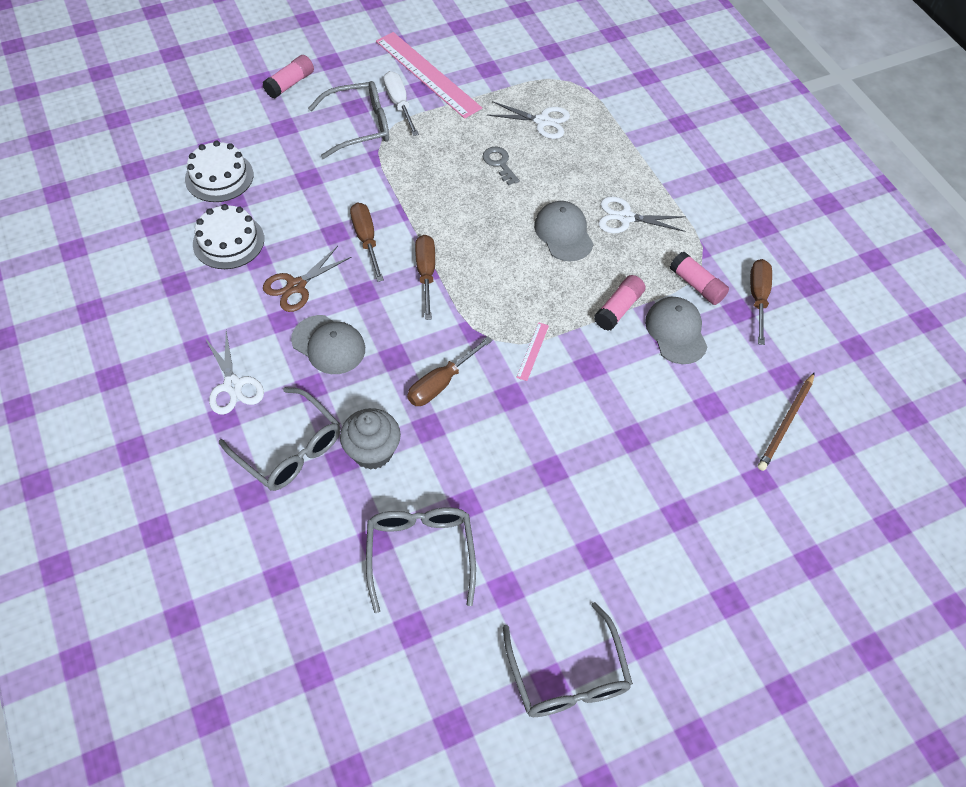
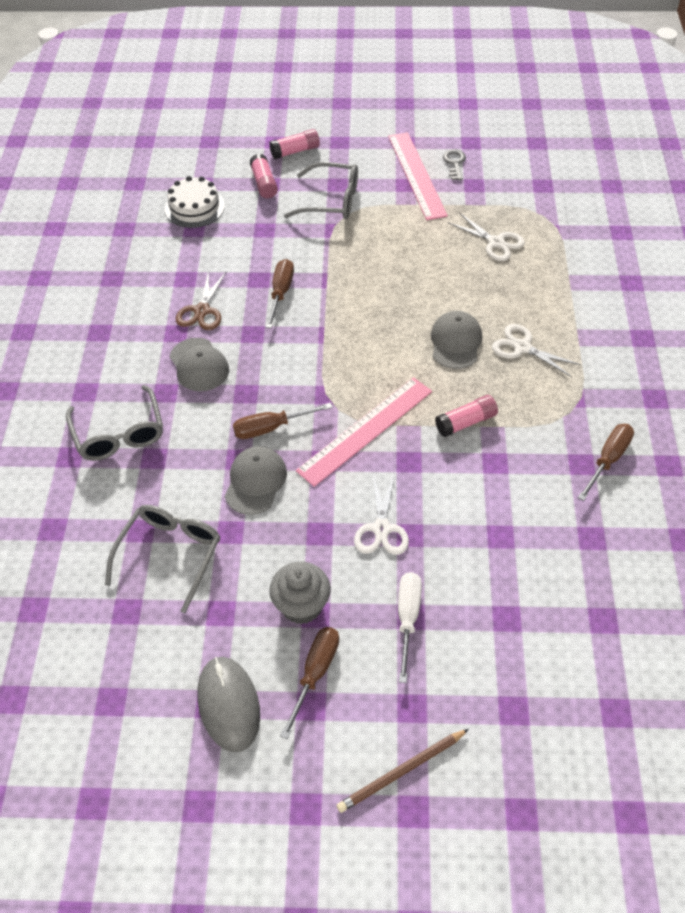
camera: 30 degrees right, 5 degrees down
white cake [193,204,264,269] -> none
white scissors [205,331,264,415] -> white scissors moved to [354,473,409,555]
brown scissors [263,246,351,312] -> brown scissors turned 60 degrees counterclockwise [176,270,227,330]
grey cupcake [340,408,401,470] -> grey cupcake moved to [269,562,331,624]
white screwdriver [383,71,419,136] -> white screwdriver moved to [398,572,422,683]
brown screwdriver [415,235,435,320] -> brown screwdriver moved to [280,627,339,739]
grey key [483,147,520,185] -> grey key moved to [443,149,466,180]
grey glasses [503,602,633,717] -> grey mouse [198,657,260,752]
pink ruler [516,322,549,381] -> pink ruler [296,377,432,487], size x2.45
grey cap [645,297,708,364] -> grey cap moved to [225,446,287,515]
pink glue stick [670,251,729,305] -> pink glue stick moved to [250,154,278,198]
brown pencil [758,372,815,471] -> brown pencil moved to [337,729,469,813]

